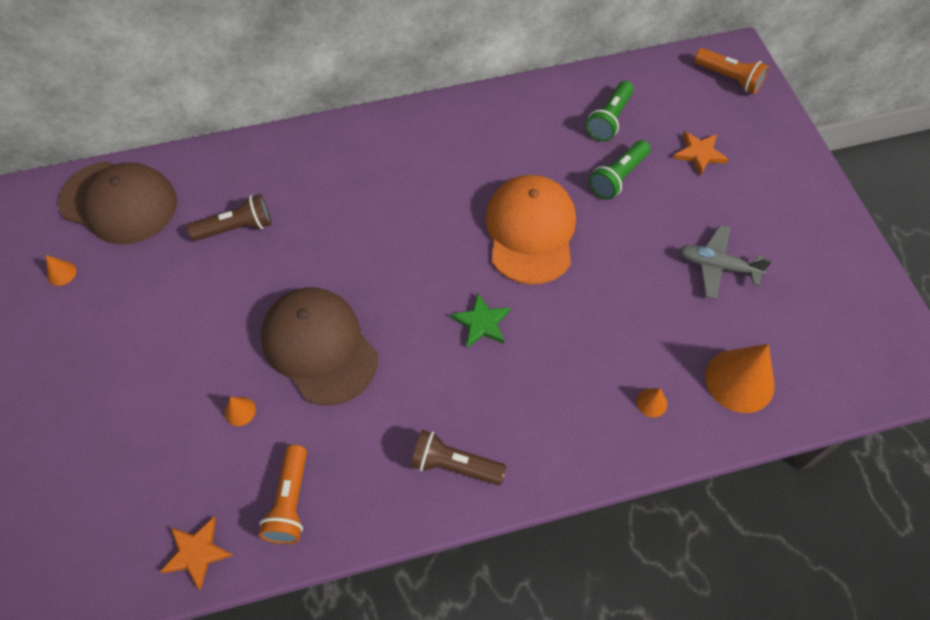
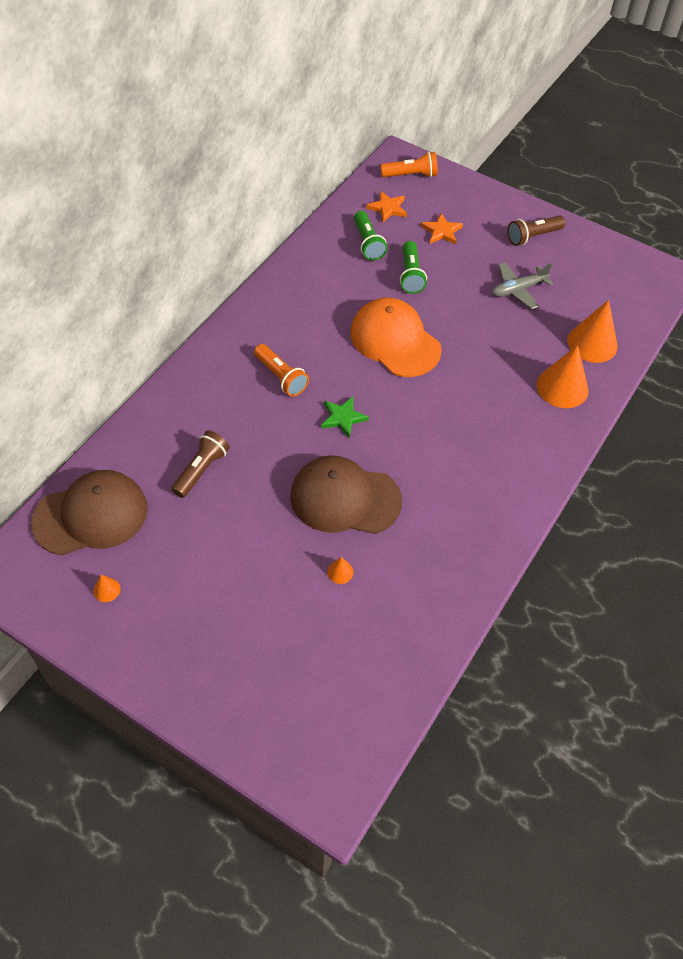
camera: 45 degrees left, 5 degrees down
orange star [160,517,233,590] -> orange star moved to [366,191,407,222]
orange flashlight [259,445,307,544] -> orange flashlight moved to [254,344,309,397]
brown flashlight [411,430,506,485] -> brown flashlight moved to [507,215,565,246]
green star [451,293,511,348] -> green star moved to [321,397,369,438]
orange cone [636,388,667,417] -> orange cone [537,345,589,408], size x2.26

